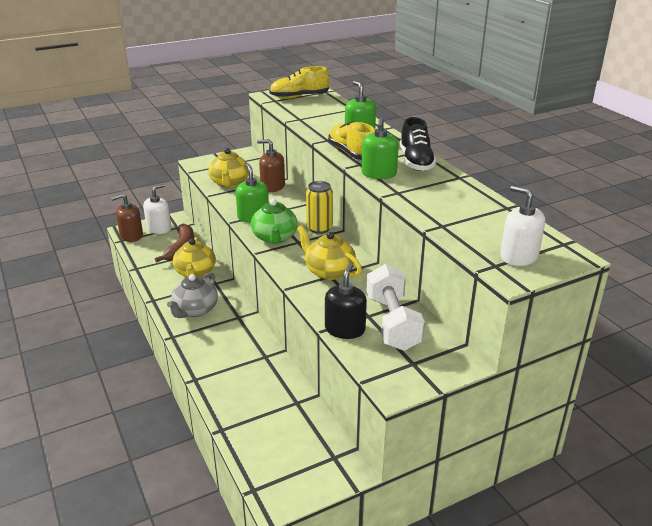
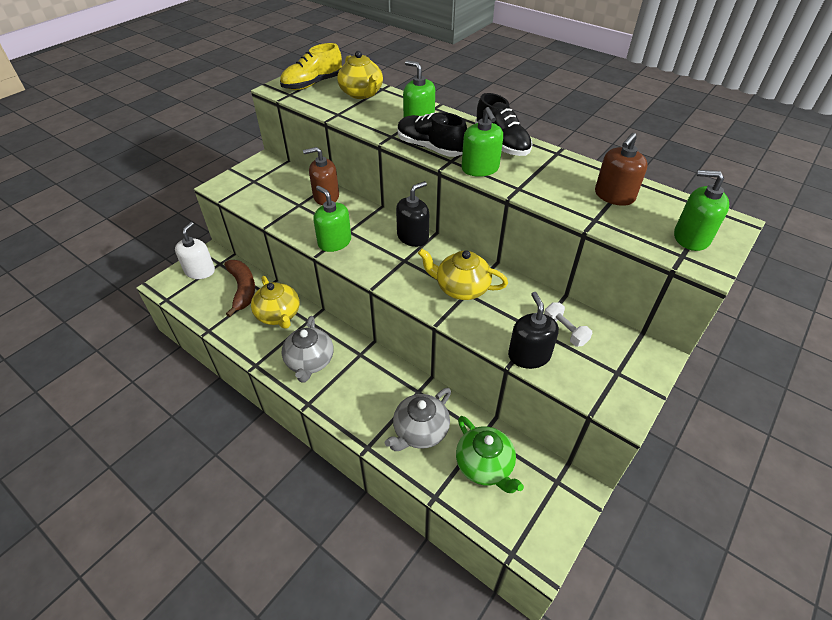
camera: 25 degrees left, 15 degrees up
brown soap dispenser [111,194,143,242] -> brown soap dispenser moved to [595,133,648,206]
yellow teapot [208,148,249,188] -> yellow teapot moved to [337,51,383,99]
green teapot [251,199,298,244] -> green teapot moved to [456,416,524,493]
yellow can [306,181,333,234] -> black soap dispenser [396,181,429,247]
yellow shoe [328,121,375,160] -> black shoe [397,112,467,157]
white dumbbell [367,264,425,351] -> white dumbbell [544,302,592,347], size x0.50
white soap dispenser [500,186,545,266] -> green soap dispenser [674,170,729,251]
none -> grey teapot [385,388,451,451]

